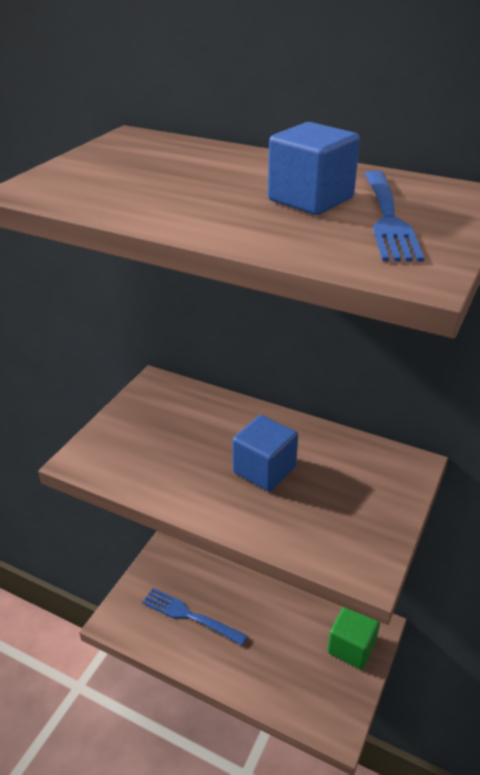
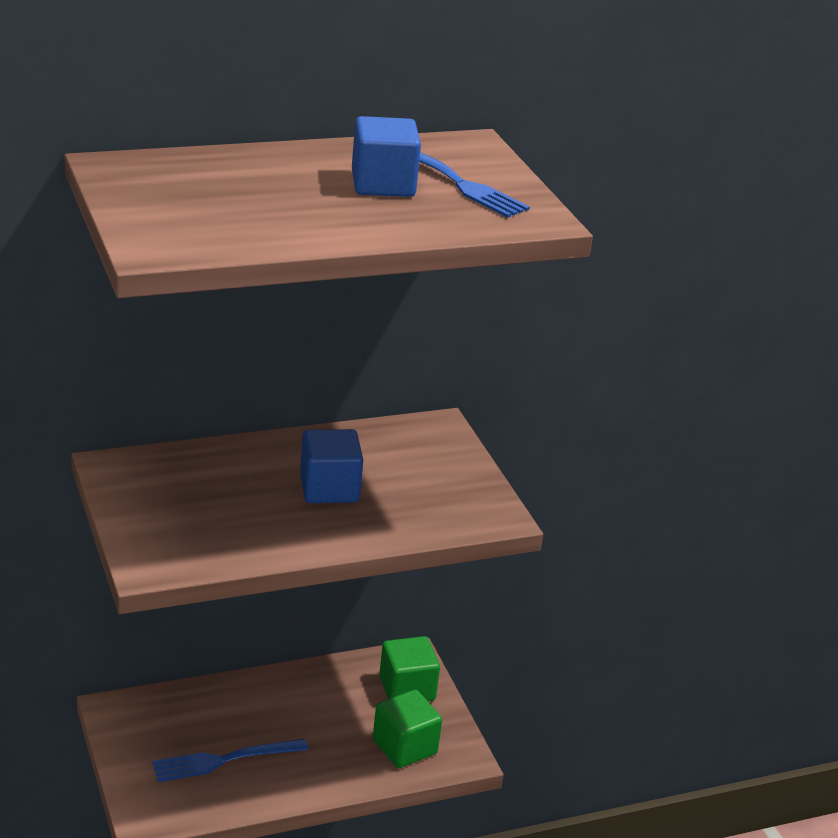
camera: 50 degrees left, 5 degrees down
none -> green cube [373,690,442,768]

